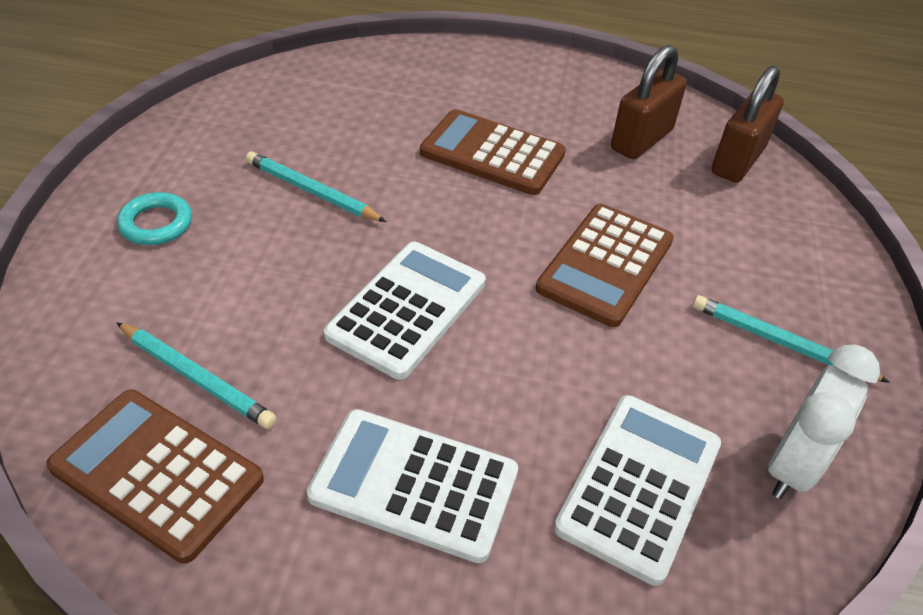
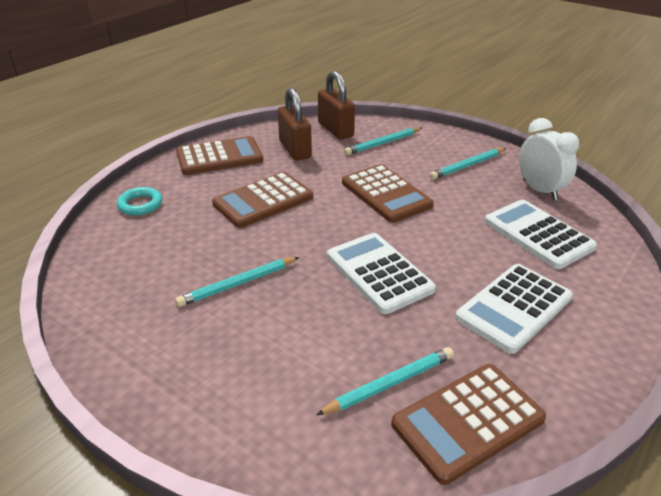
camera: 60 degrees left, 10 degrees down
turquoise ring [117,192,192,245] -> turquoise ring moved to [117,187,162,215]
none -> brown calculator [176,136,263,175]
none -> turquoise pencil [344,127,422,155]

